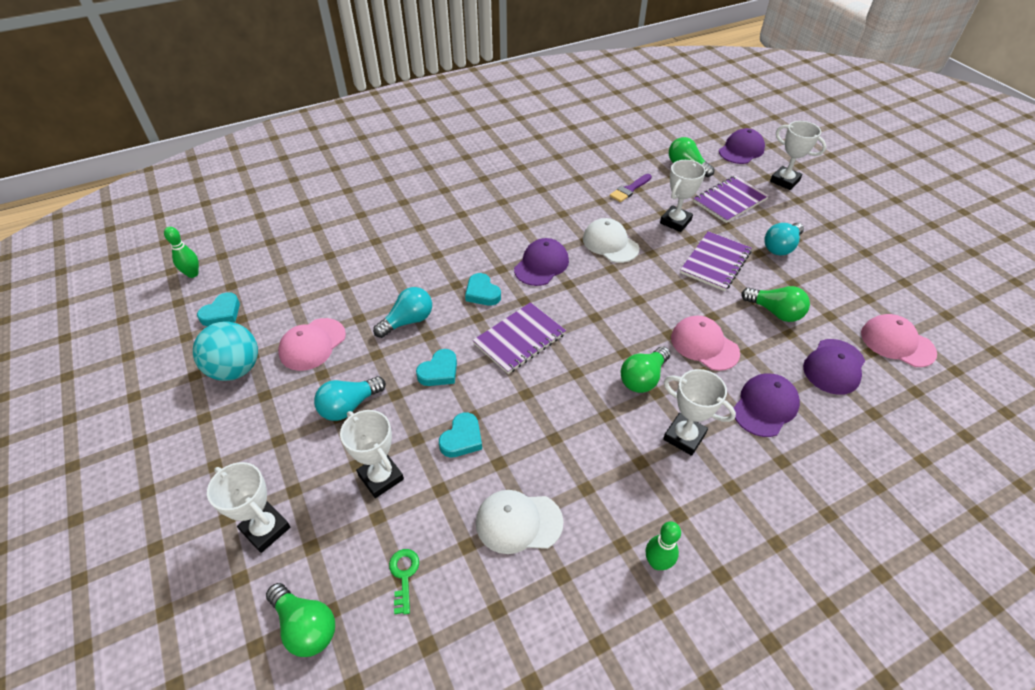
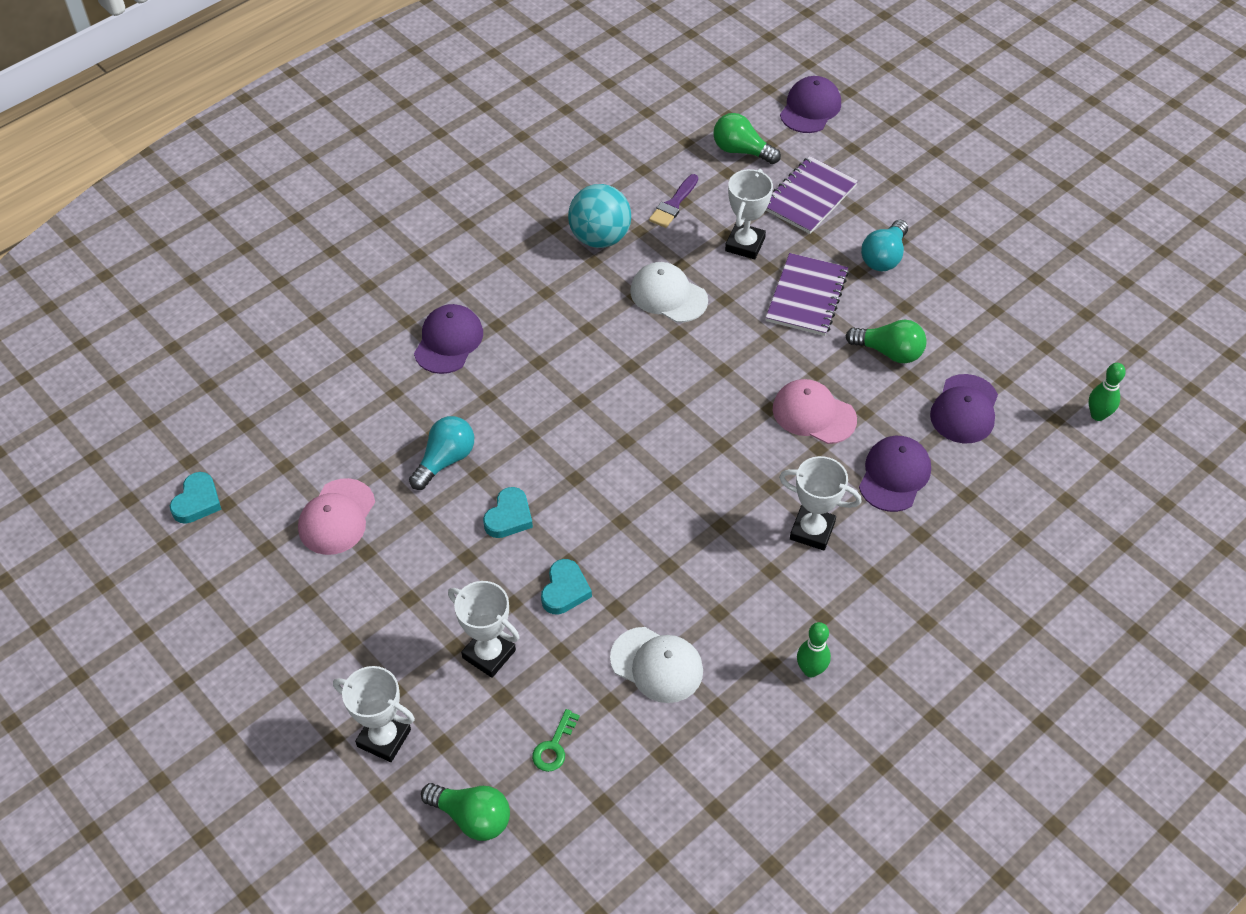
camera: 15 degrees left, 5 degrees up
green bowling pin [164,227,199,278] -> green bowling pin moved to [1089,363,1126,421]
turquoise ball [193,322,258,381] -> turquoise ball moved to [568,184,631,248]
turquoise light bulb [314,376,386,421] -> none
green key [389,549,419,615] -> green key turned 135 degrees counterclockwise [532,709,580,772]
turquoise heart [465,273,501,306] -> none
purple notebook [473,302,566,374] -> none
white cap [476,490,563,554] -> white cap turned 135 degrees counterclockwise [610,627,703,703]
purple cap [514,238,569,286] -> purple cap moved to [414,304,483,374]
green light bulb [621,346,671,393] -> none
white trophy [770,121,826,190] -> none
pink cap [861,314,937,367] -> none

